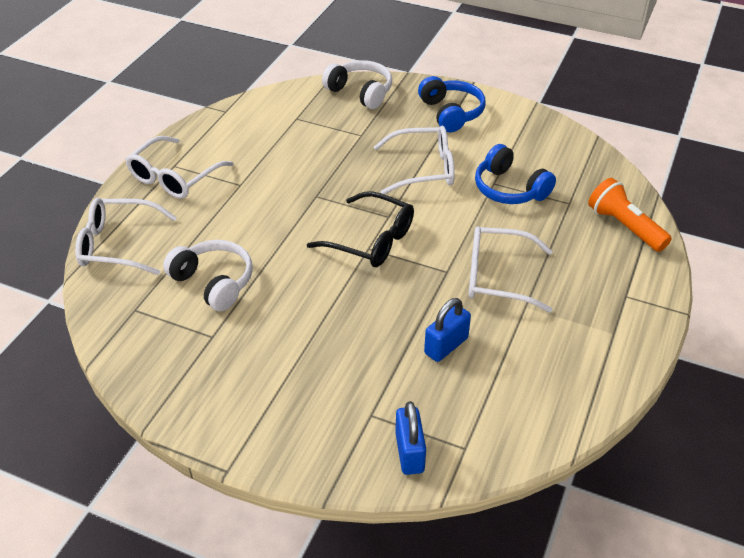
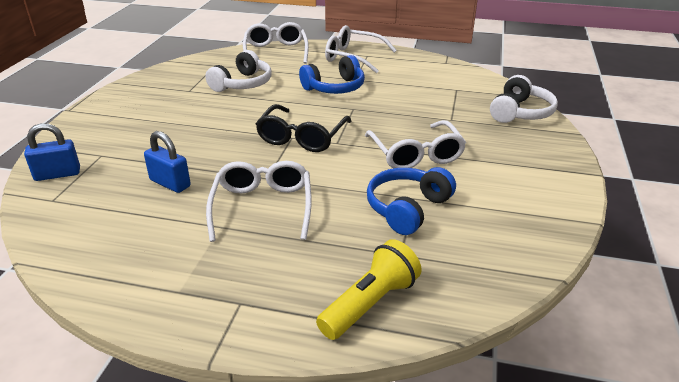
camera: 80 degrees right, 10 degrees down
blue headphones [418,76,486,132] -> blue headphones moved to [299,55,365,94]
orange flashlight [588,178,672,252] -> yellow flashlight [316,239,422,340]

